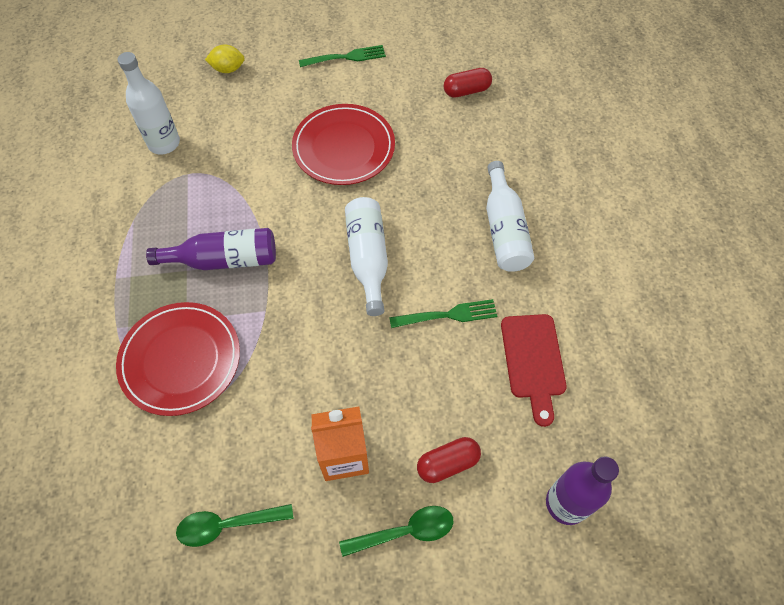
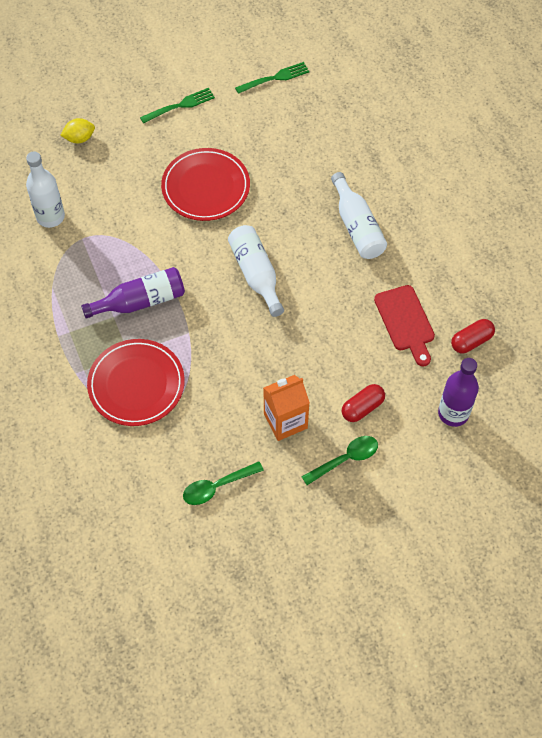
camera: 15 degrees left, 0 degrees up
green fork [389,299,497,328] -> green fork moved to [235,62,309,94]
red capsule [444,68,492,98] -> red capsule moved to [451,319,495,353]

